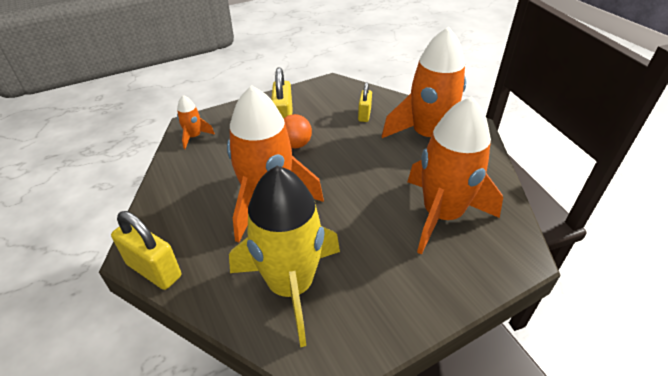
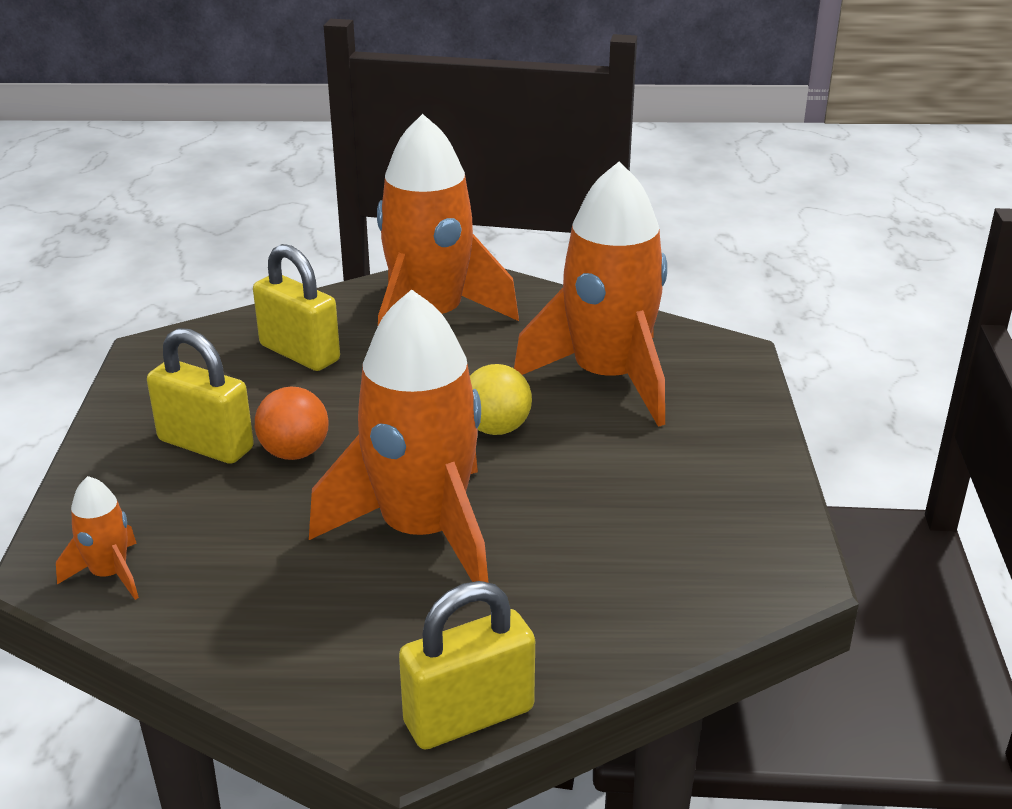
camera: 60 degrees left, 10 degrees down
yellow rocket [229,166,340,347] -> none
yellow padlock [358,82,372,122] -> yellow padlock [253,244,340,371], size x1.59
none -> yellow ball [470,364,532,435]

